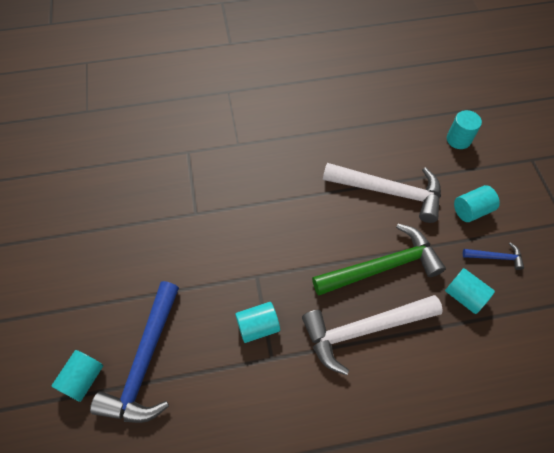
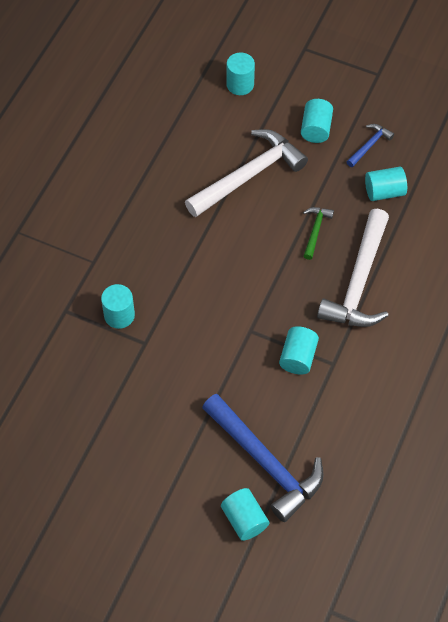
camera: 55 degrees left, 0 degrees up
green hammer [312,224,446,296] -> green hammer [303,207,334,260], size x0.46
none -> turquoise cylinder [101,284,135,329]

